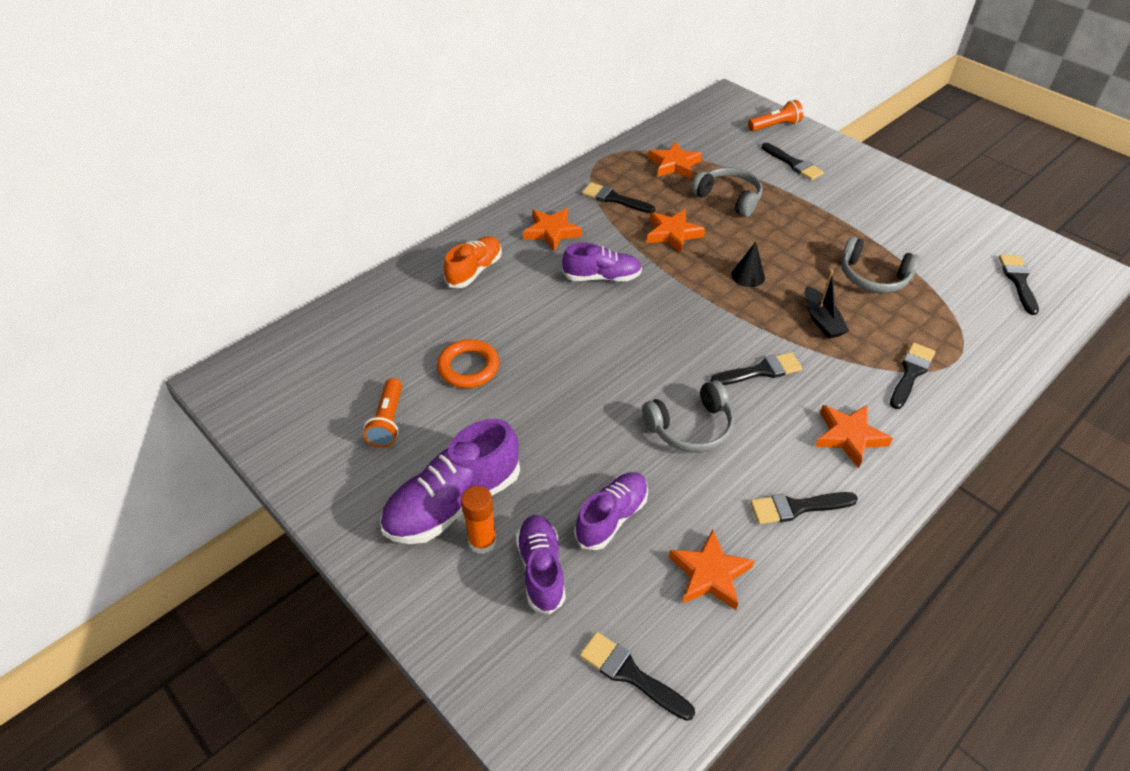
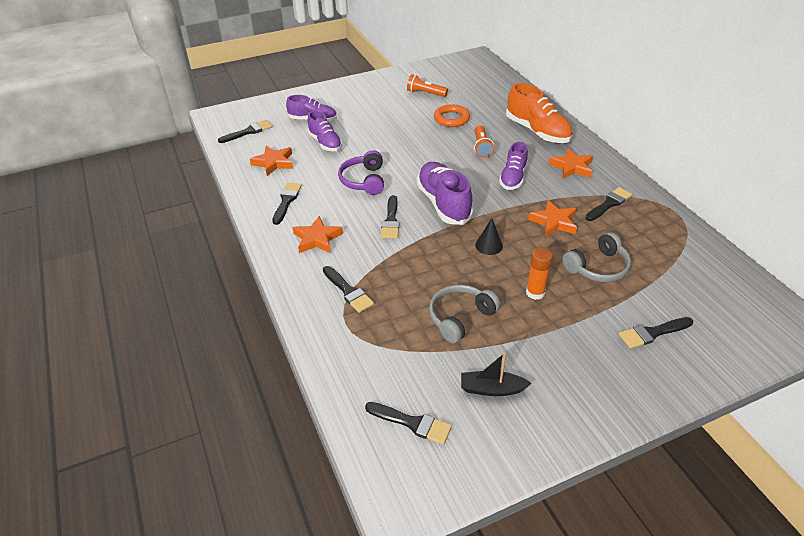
camera: 110 degrees right, 5 degrees down
purple shoe [380,419,520,544] -> purple shoe moved to [416,162,473,225]
orange shoe [444,236,502,288] -> orange shoe [506,83,573,143], size x1.55
orange glue stick [461,486,497,554] -> orange glue stick moved to [526,248,553,300]
grey headphones [642,380,734,452] -> purple headphones [338,150,384,195]
orange star [648,142,702,179] -> none
orange flashlight [748,100,803,131] -> orange flashlight moved to [474,125,494,158]
black boat [805,270,849,339] -> black boat moved to [461,352,532,396]

